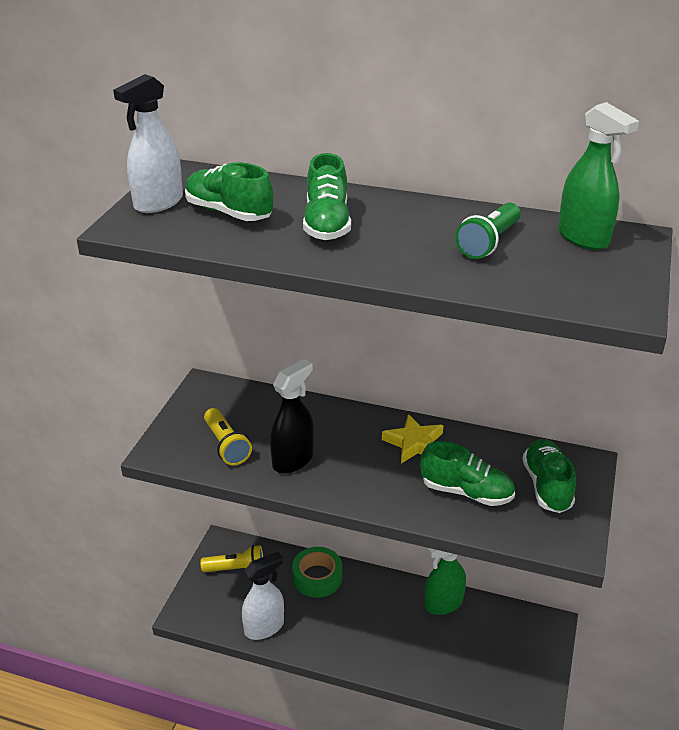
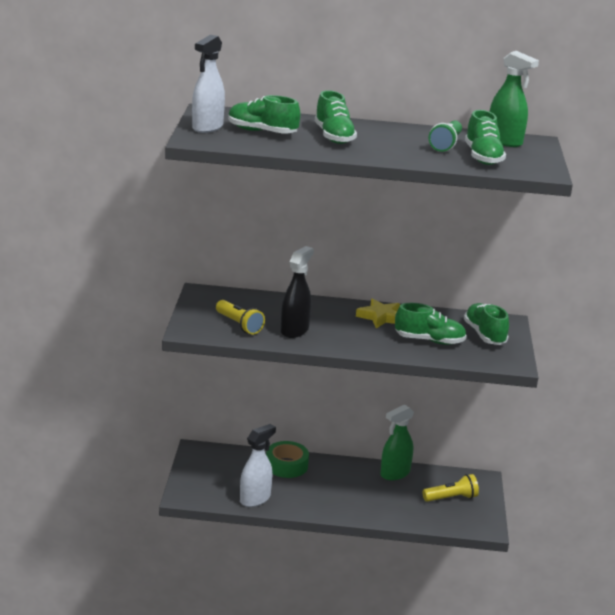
camera: 15 degrees left, 10 degrees down
yellow flashlight [201,545,263,572] -> yellow flashlight moved to [422,474,479,502]
none -> green shoe [465,110,506,165]

